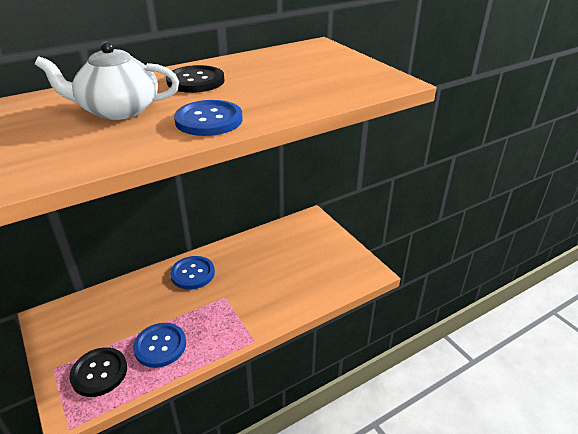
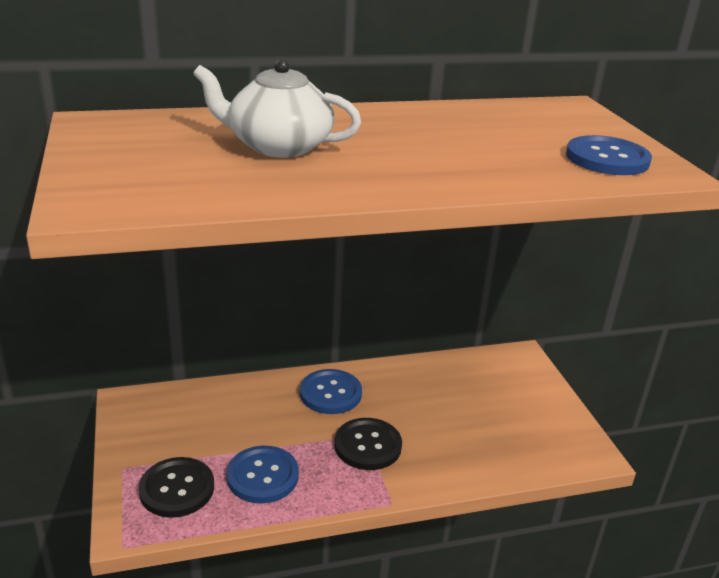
camera: 15 degrees right, 5 degrees down
black button [166,65,224,93] -> black button moved to [334,418,402,470]
blue button [174,100,243,136] -> blue button moved to [566,135,652,175]

